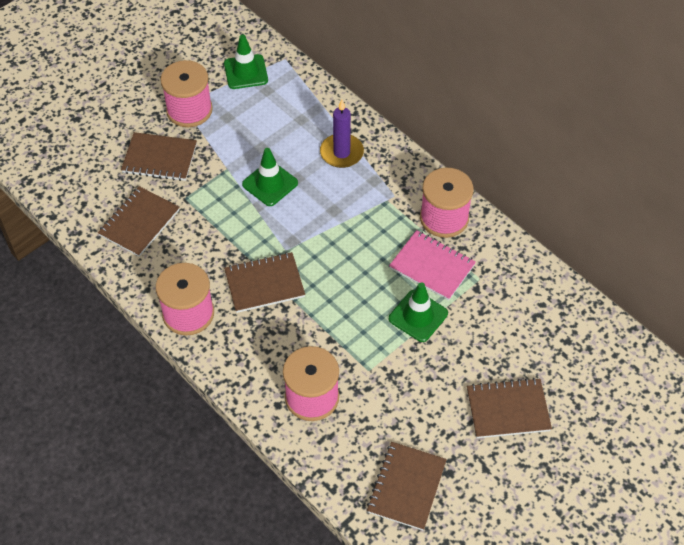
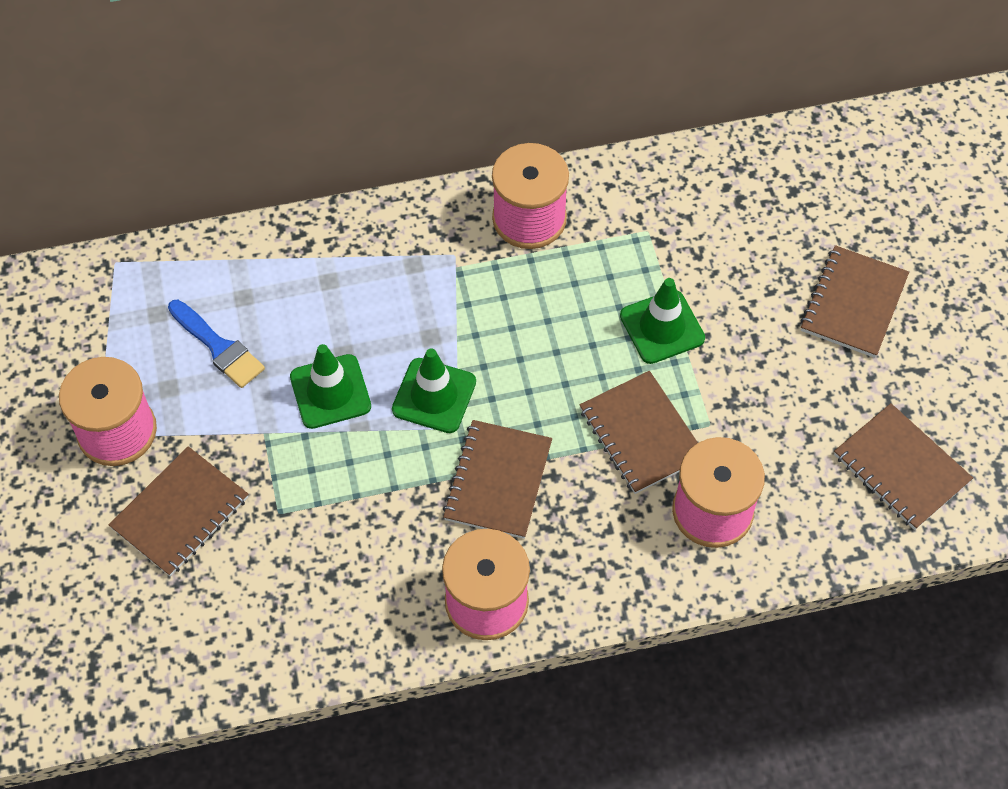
camera: 60 degrees left, 5 degrees up
brown notebook [98,186,180,257] -> brown notebook moved to [580,371,698,494]
green traffic cone [224,35,268,89] -> green traffic cone moved to [392,348,476,433]
purple candle [320,100,364,168] -> none
pink notebook [389,230,476,300] -> none
none -> blue brush [168,300,265,388]

